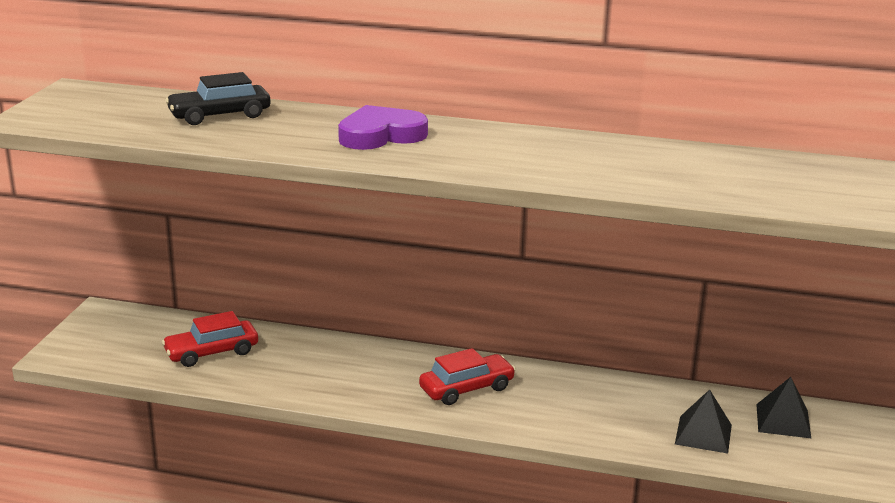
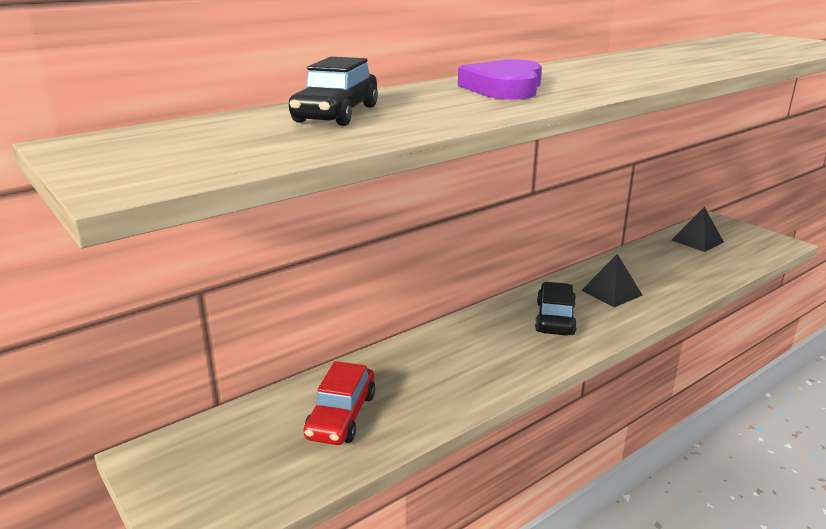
camera: 50 degrees left, 0 degrees up
red car [419,348,516,405] -> black car [535,282,577,336]
black pyramid [675,389,732,454] -> black pyramid moved to [581,254,643,307]

